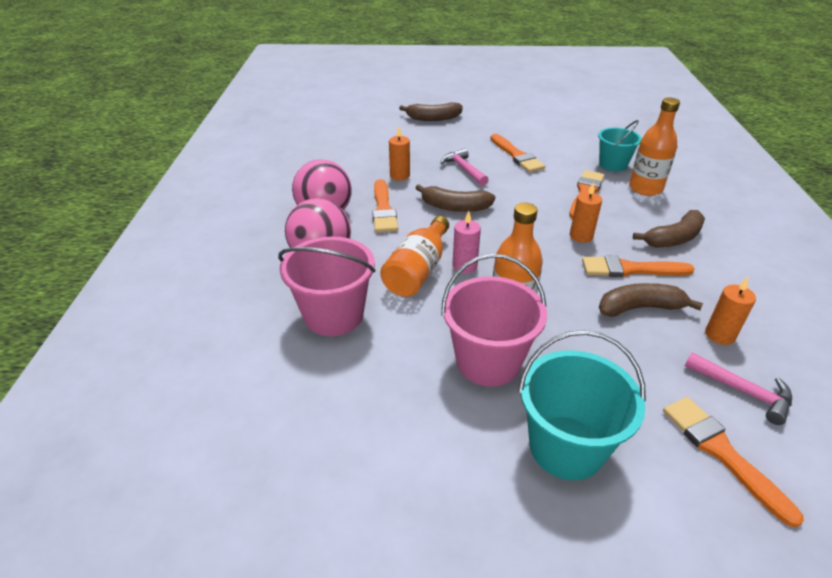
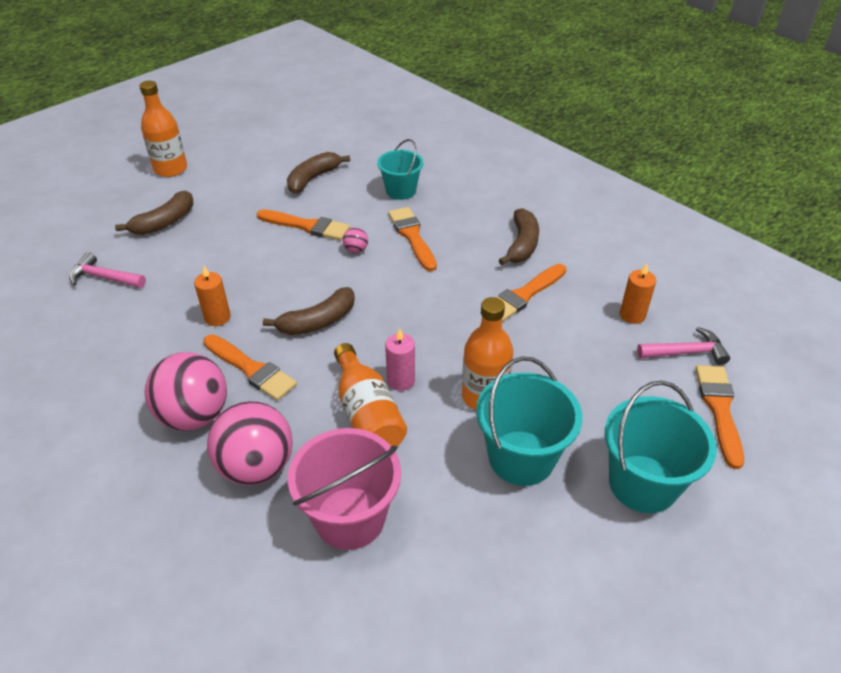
camera: 45 degrees left, 5 degrees up
pink hammer [440,148,489,186] -> pink hammer moved to [69,252,146,288]
pink bucket [441,254,547,386] -> turquoise bucket [476,357,582,486]
orange candle [570,182,602,243] -> none
brown banana [599,283,703,317] -> brown banana moved to [287,152,350,194]
orange bottle [629,97,680,196] -> orange bottle moved to [139,81,187,177]
orange brush [663,397,804,528] -> orange brush turned 75 degrees clockwise [695,365,744,469]
none -> pink ball [343,227,368,253]

